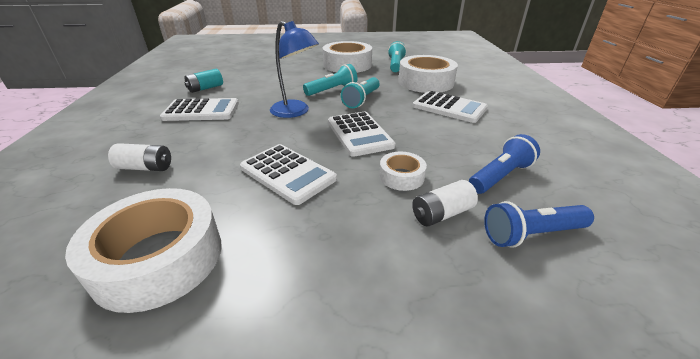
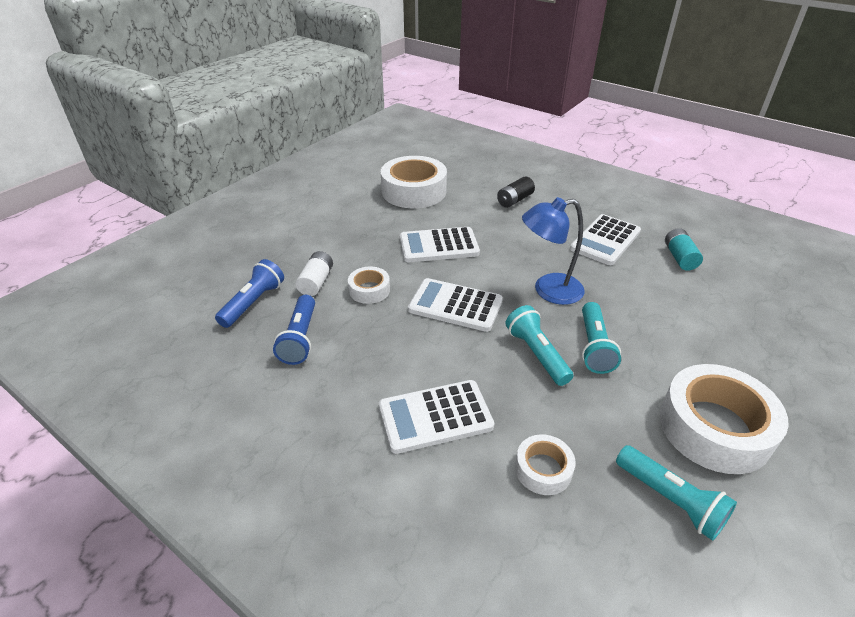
camera: 130 degrees right, 5 degrees up
white battery [108,143,171,171] -> black battery [497,177,535,208]
white tape [398,55,458,93] -> white tape [515,434,575,495], size x0.50

